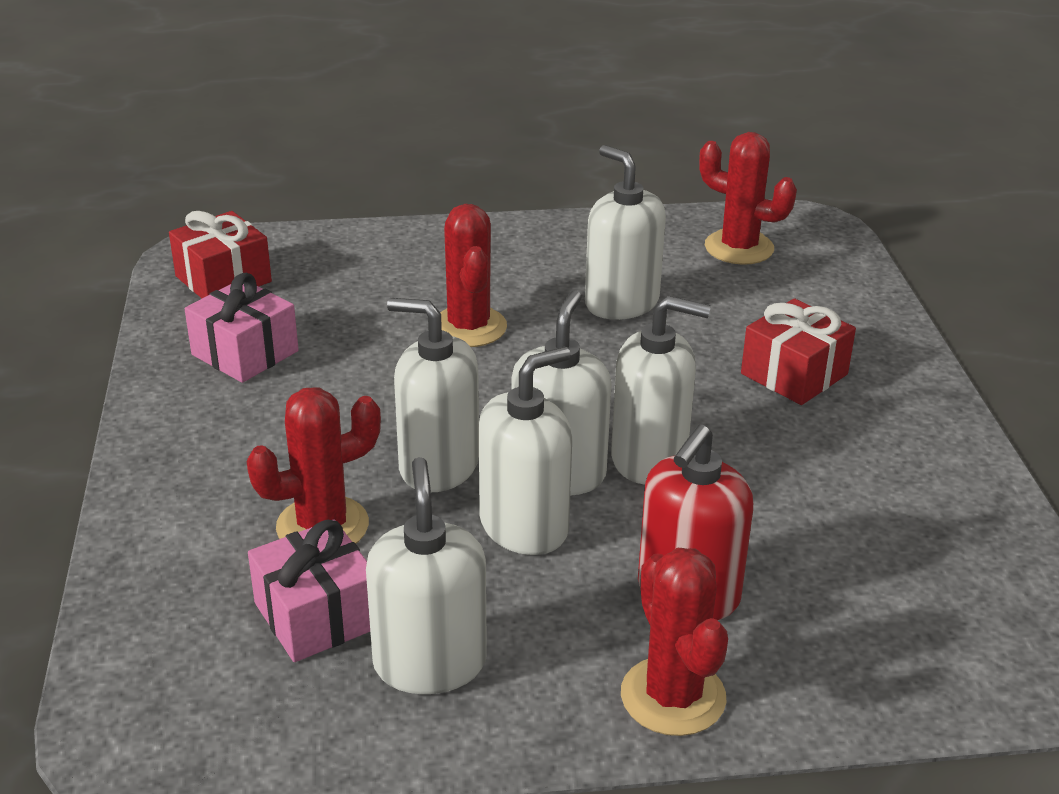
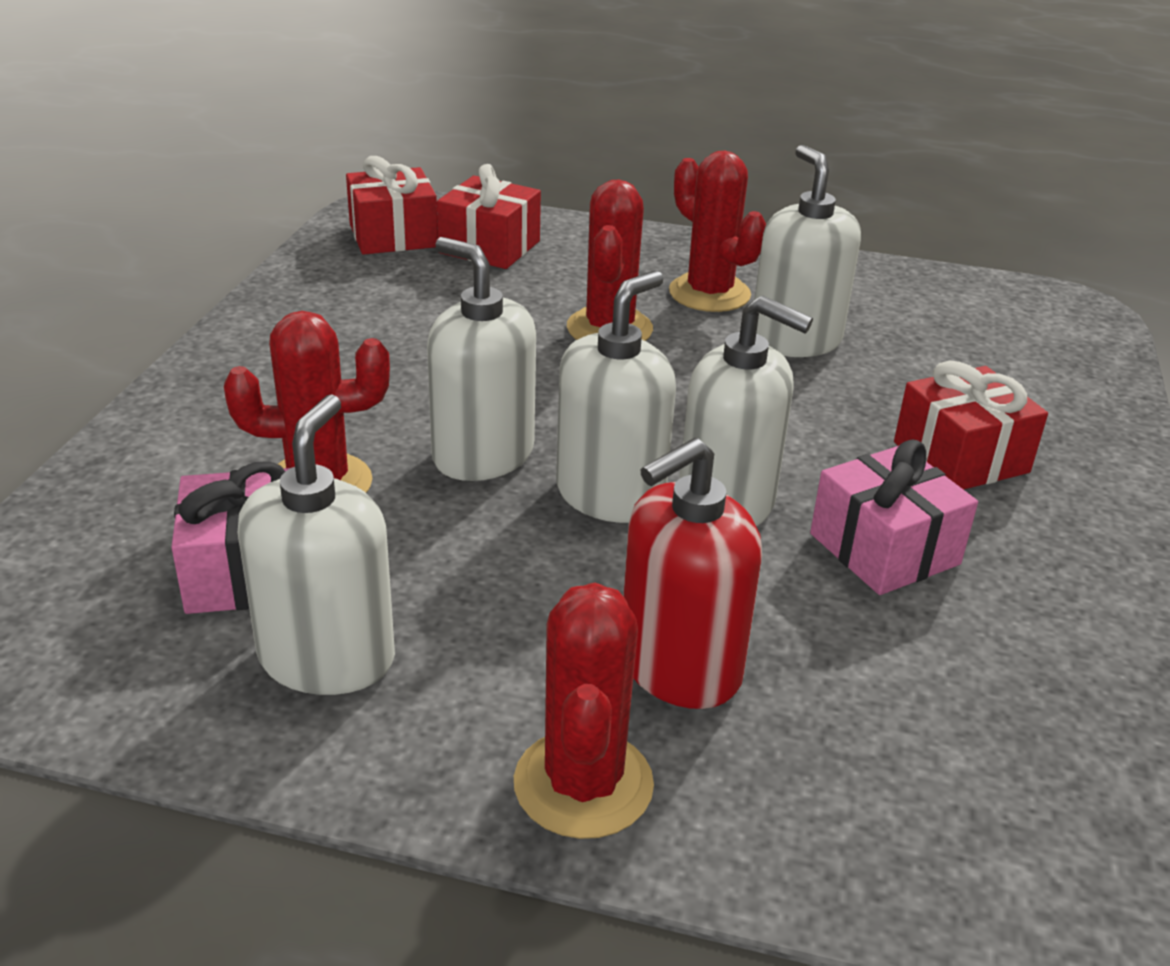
camera: 20 degrees right, 0 degrees up
pink gift [185,273,299,383] -> pink gift moved to [810,440,978,595]
white soap dispenser [479,347,572,555] -> none
red cactus [699,132,797,265] -> red cactus moved to [669,151,766,312]
none -> red gift [437,164,541,269]

